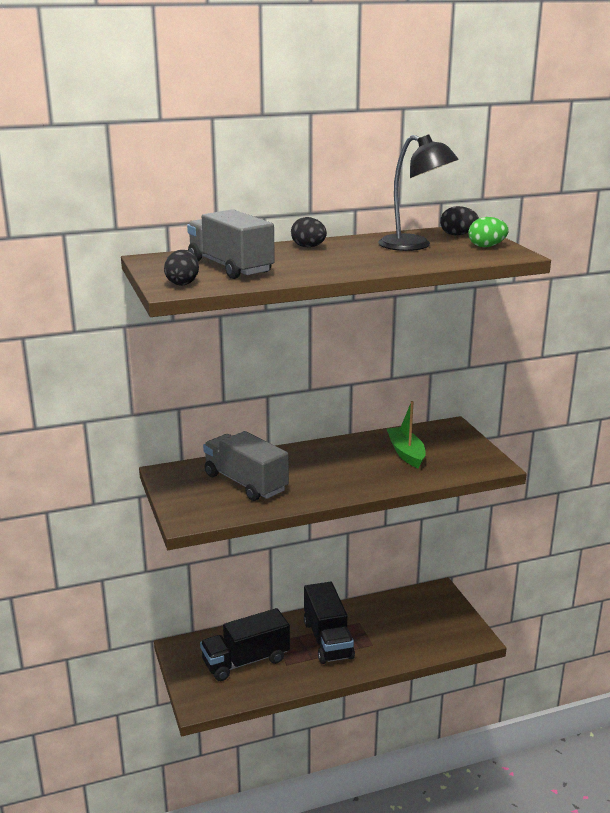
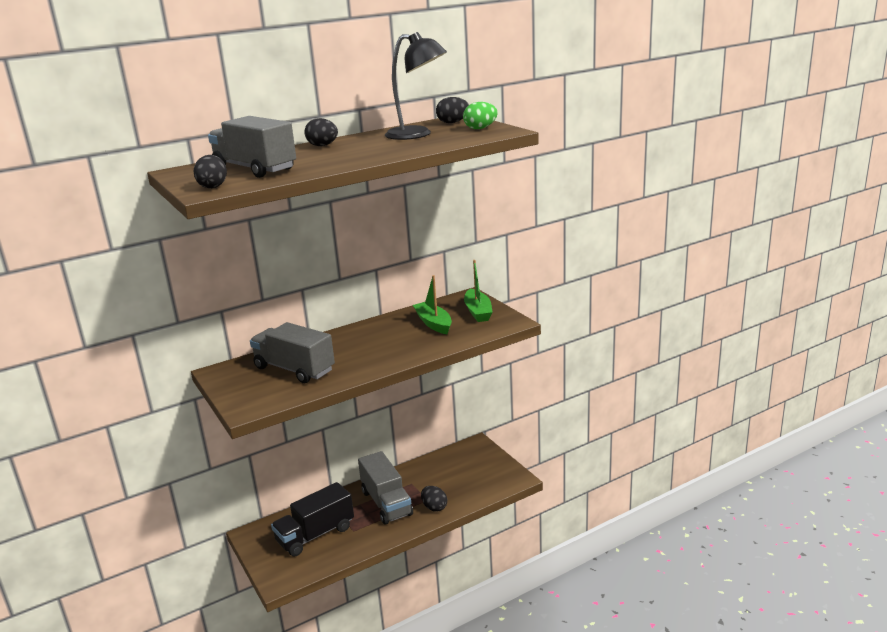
camera: 10 degrees left, 0 degrees up
black truck [304,582,355,664] -> grey truck [358,451,413,524]
none -> black egg [421,486,447,512]
none -> green boat [464,260,493,322]

